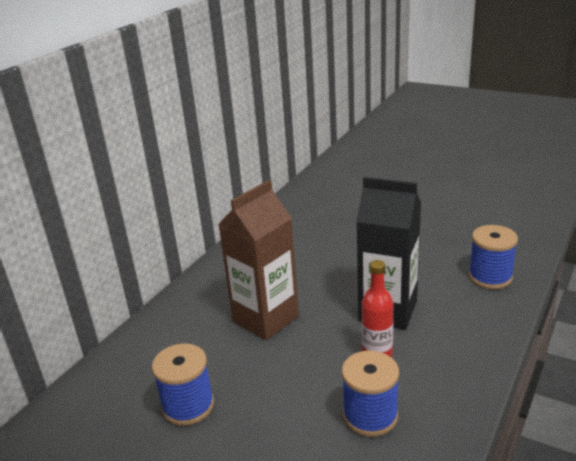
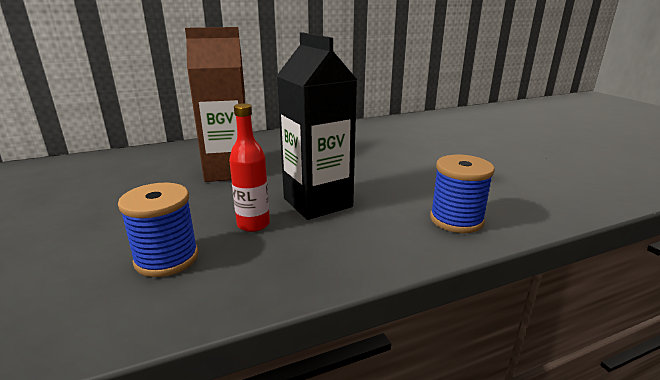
camera: 35 degrees right, 5 degrees down
blue spool [152,344,214,426] -> none

